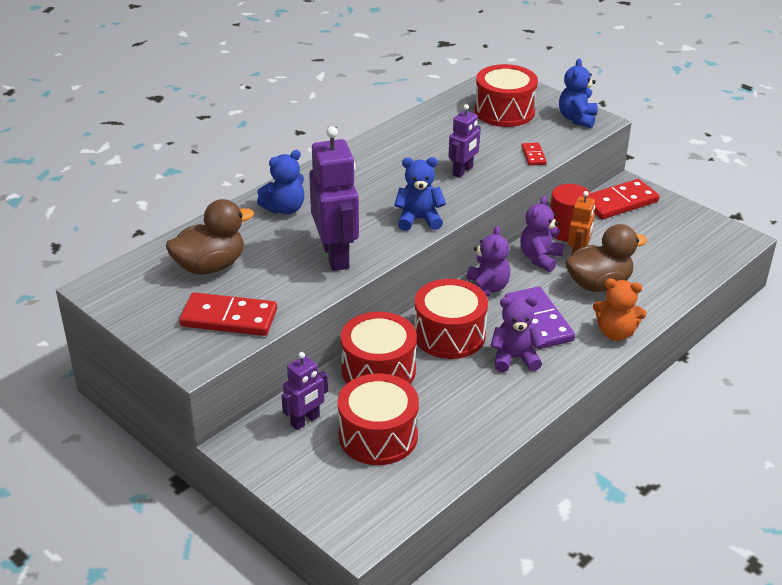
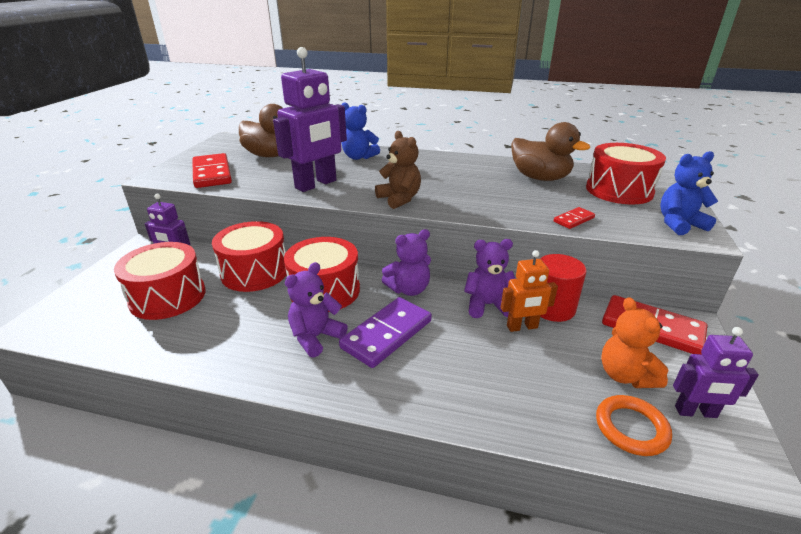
camera: 60 degrees right, 5 degrees down
blue teddy bear [394,157,446,231] -> brown teddy bear [375,131,421,209]
purple robot [448,104,481,178] -> purple robot moved to [673,327,759,418]
purple teddy bear [490,296,545,372] -> purple teddy bear turned 105 degrees counterclockwise [285,262,348,358]
brown duck [565,224,647,292] -> brown duck moved to [511,122,590,181]
orange teddy bear [593,278,647,341] -> orange teddy bear moved to [601,297,669,388]
none -> orange ring [596,395,672,456]

